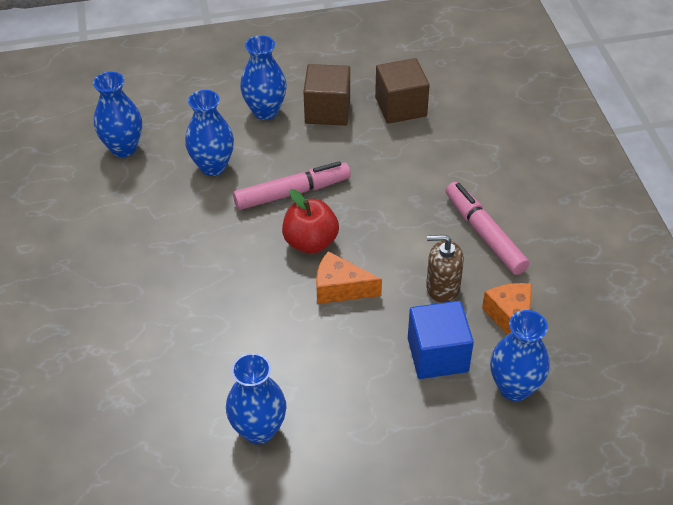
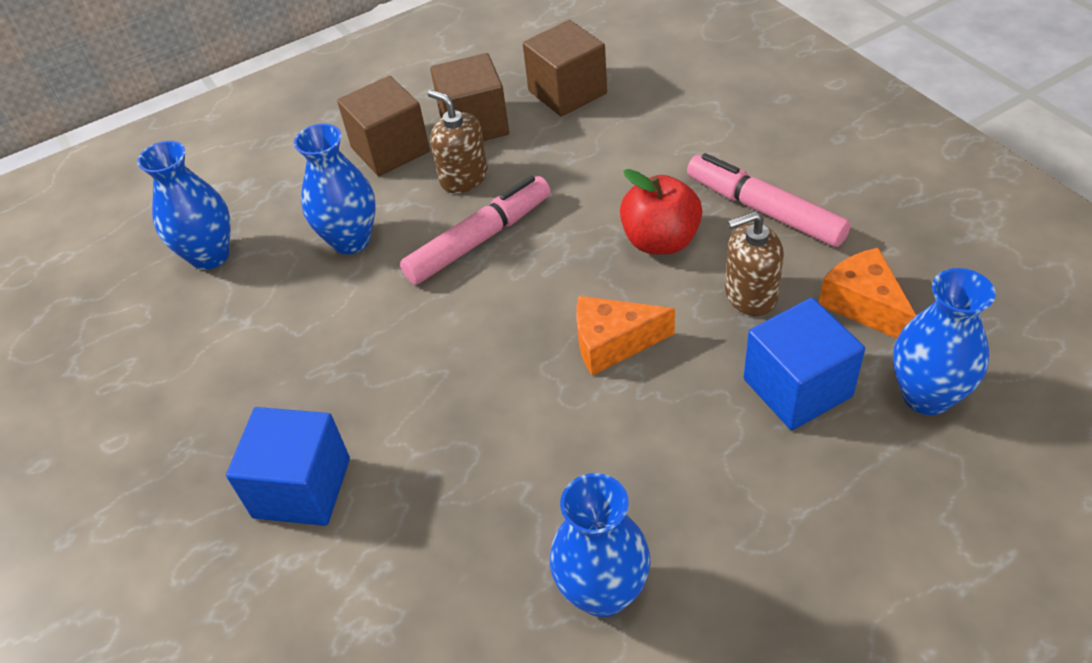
camera: 15 degrees left, 0 degrees up
blue vase [240,35,287,120] -> brown cube [337,76,430,176]
red apple [282,189,339,254] -> red apple moved to [620,169,702,255]
none -> blue cube [226,407,350,526]
none -> brown soap dispenser [428,90,488,193]

